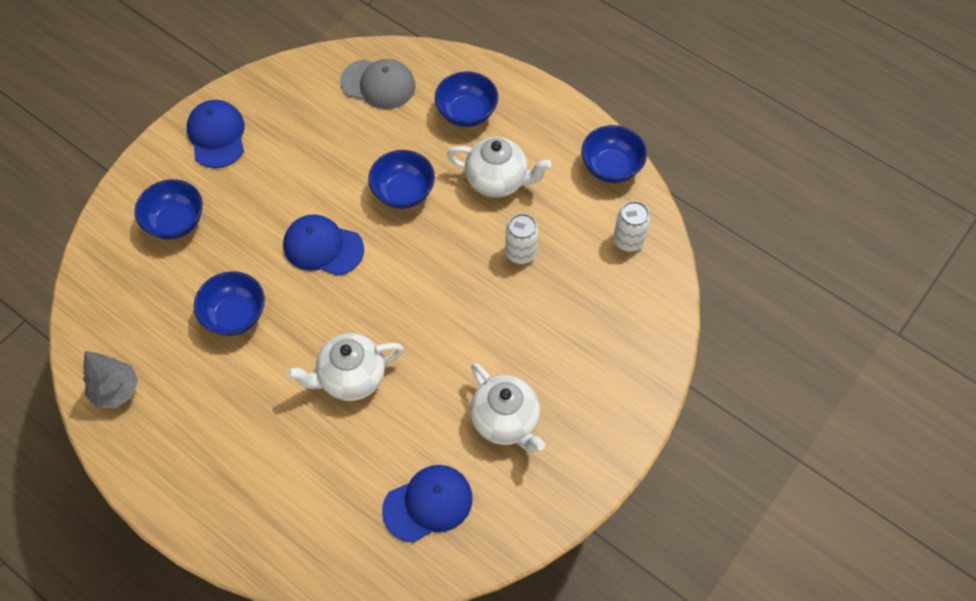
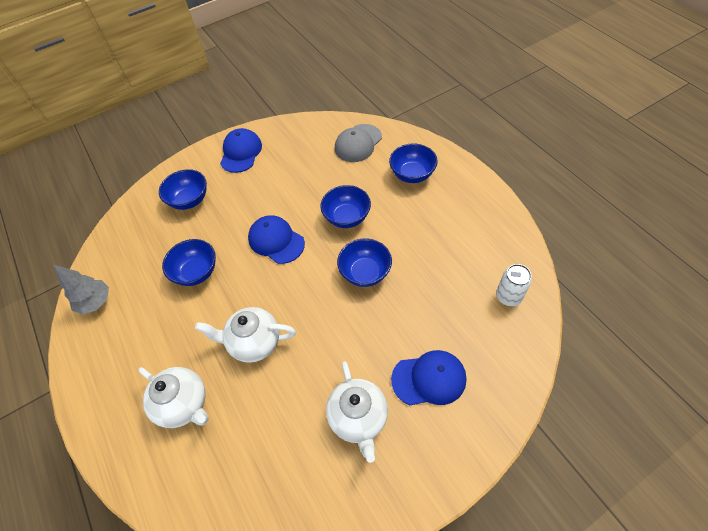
camera: 25 degrees right, 5 degrees down
grey cap [340,59,415,109] -> grey cap turned 90 degrees clockwise [335,124,382,162]
blue cap [382,465,473,543] -> blue cap moved to [391,350,466,405]
white teapot [447,137,552,198] -> white teapot moved to [138,367,209,428]
white can [505,214,539,264] -> none
blue bowl [581,125,647,183] -> blue bowl moved to [337,239,392,287]

